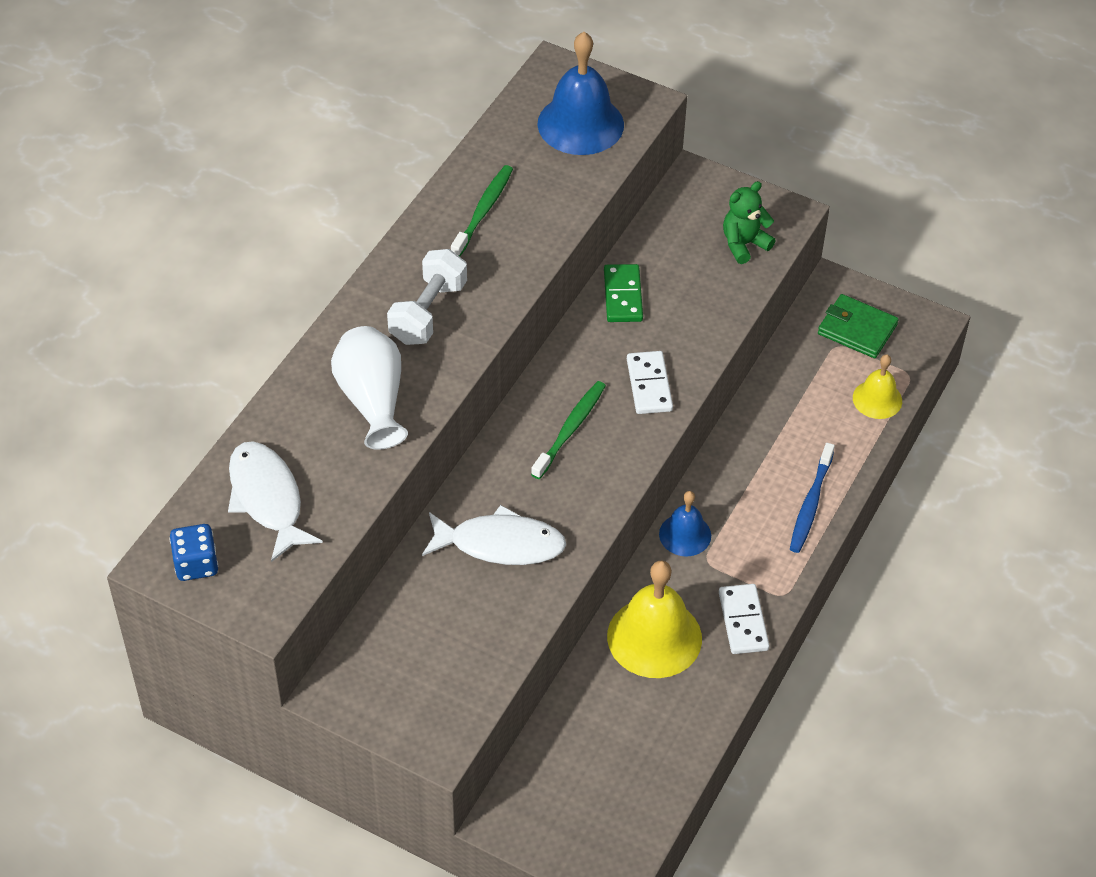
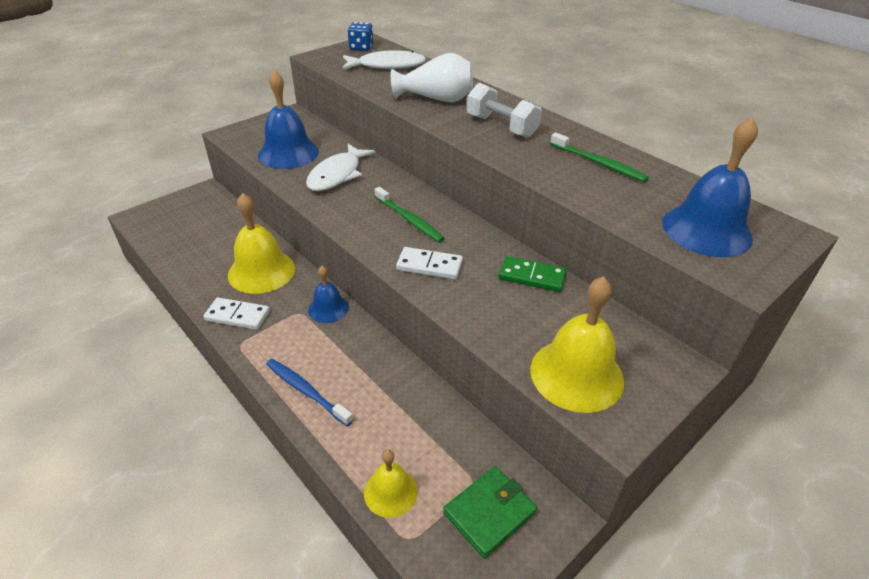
camera: 110 degrees right, 10 degrees down
green teddy bear [723,181,776,264] -> yellow bell [530,276,624,413]
none -> blue bell [258,70,319,169]

